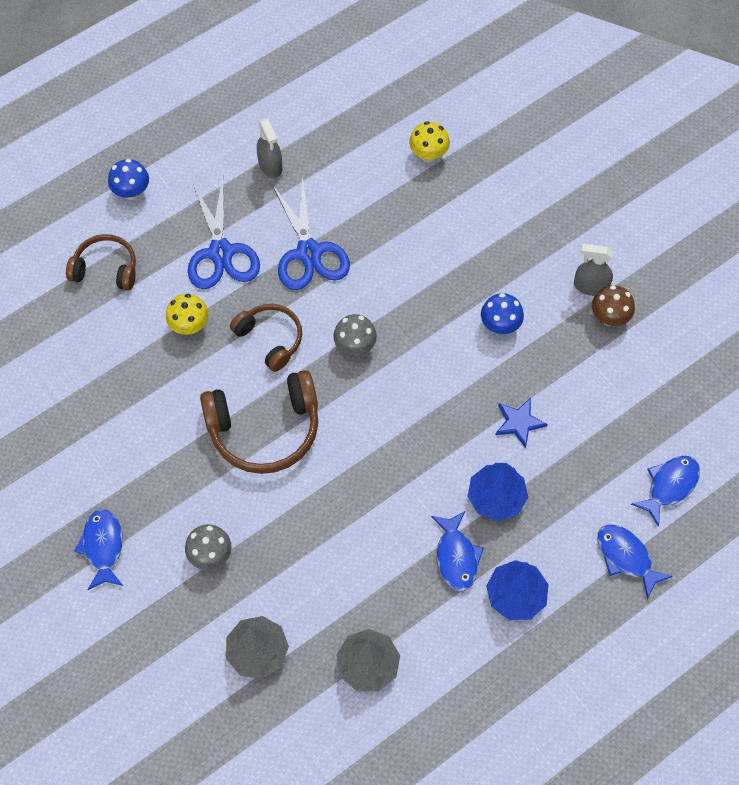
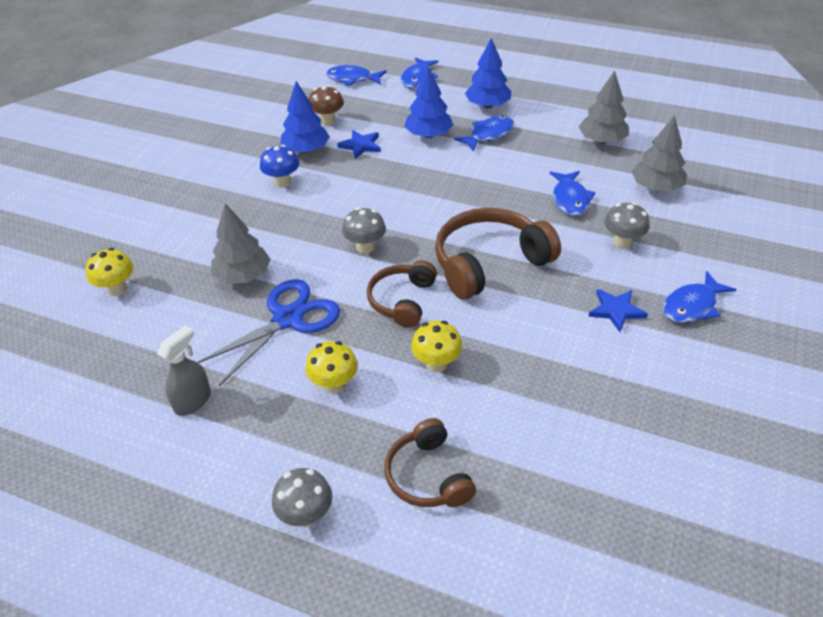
camera: 120 degrees left, 20 degrees down
blue mushroom [108,159,149,200] -> grey mushroom [272,468,332,527]
blue scissors [188,178,260,289] -> yellow mushroom [305,341,358,394]
brown headphones [200,370,318,474] -> brown headphones turned 75 degrees counterclockwise [435,208,561,300]
grey spray bottle [574,244,613,296] -> none
brown mushroom [592,285,635,326] -> brown mushroom moved to [309,85,344,125]
none -> grey tree [211,203,271,284]
none -> blue tree [280,81,330,153]
none -> blue fish [549,171,596,216]
none -> blue star [588,289,648,332]

